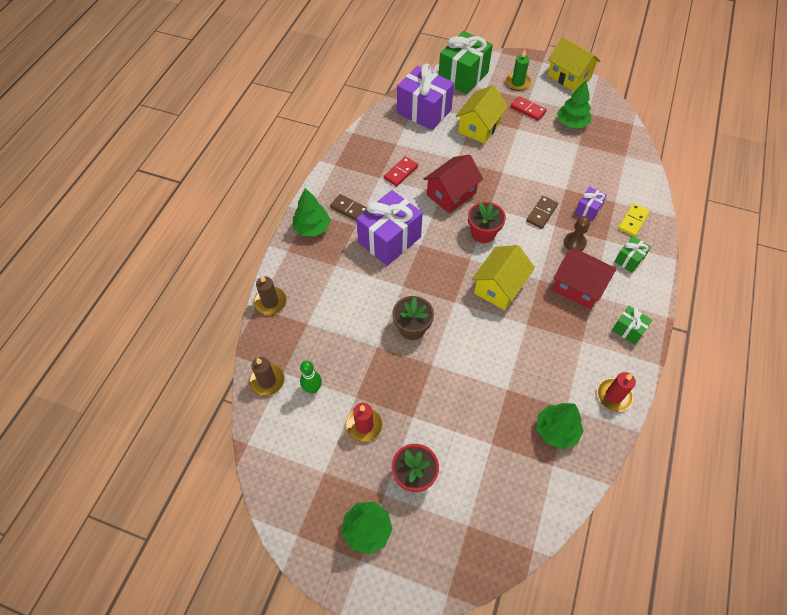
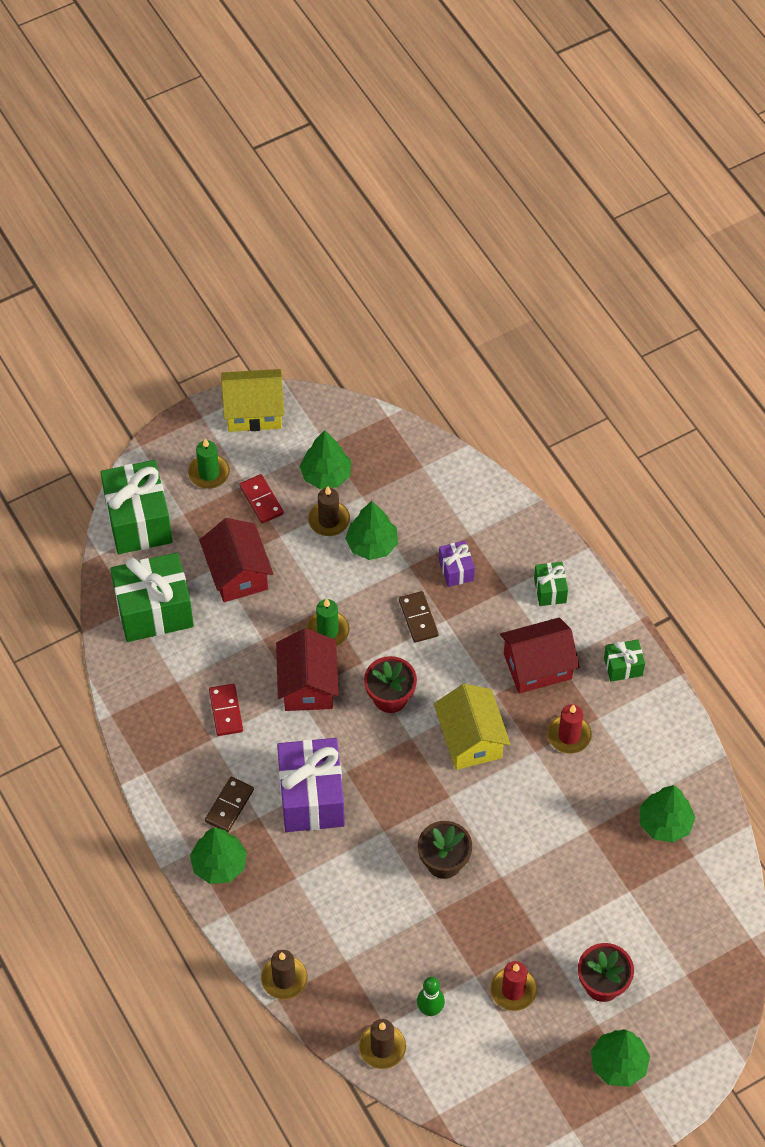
camera: 50 degrees left, 0 degrees up
brown domino [330,194,367,221] -> brown domino turned 45 degrees counterclockwise [205,777,254,833]
purple gift [397,64,454,130] -> green gift [110,553,194,642]
yellow house [456,85,508,144] -> red house [199,518,273,602]
red domino [511,96,547,121] -> red domino turned 75 degrees clockwise [239,474,284,523]
brown pawn [564,216,590,251] -> none
red candle [597,372,636,411] -> red candle moved to [547,704,592,753]
yellow domino [618,203,650,236] -> none
none -> green candle [306,598,349,646]
none -> brown candle [308,486,350,536]
none -> green tree [345,501,398,560]

